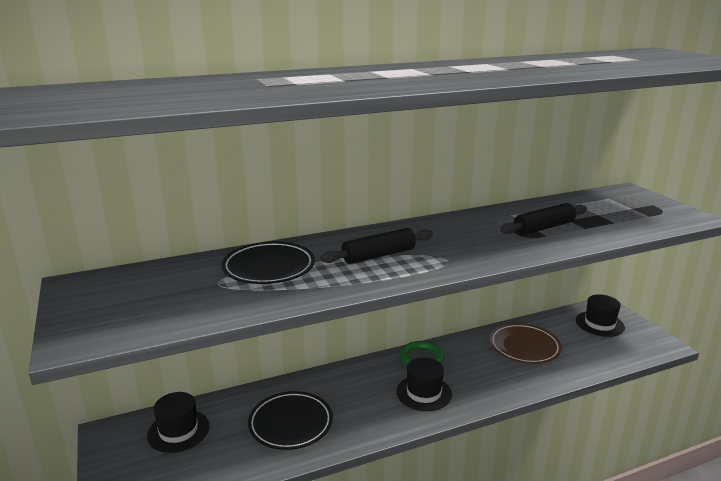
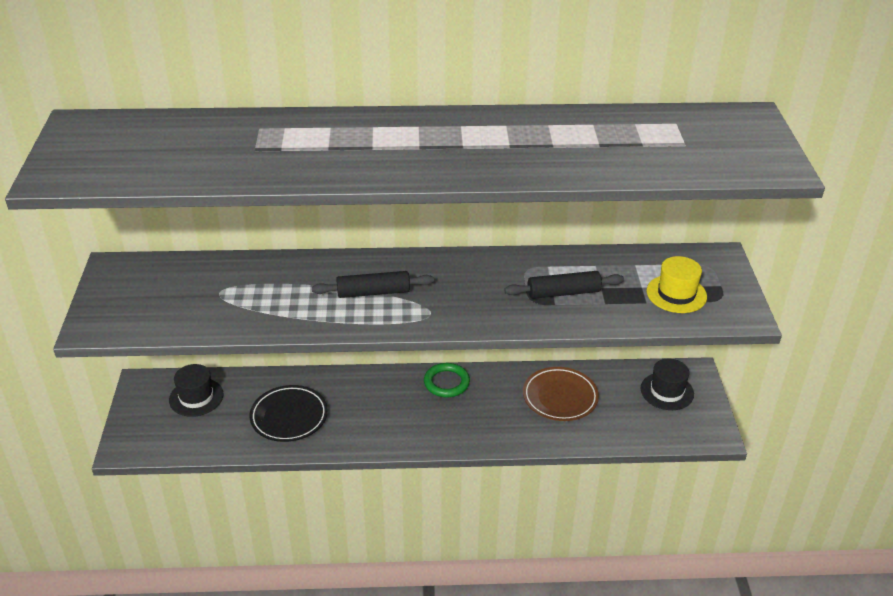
camera: 20 degrees right, 15 degrees up
black plate [222,242,315,284] -> none
black hat [396,357,452,411] -> none
none -> yellow hat [647,256,707,313]

